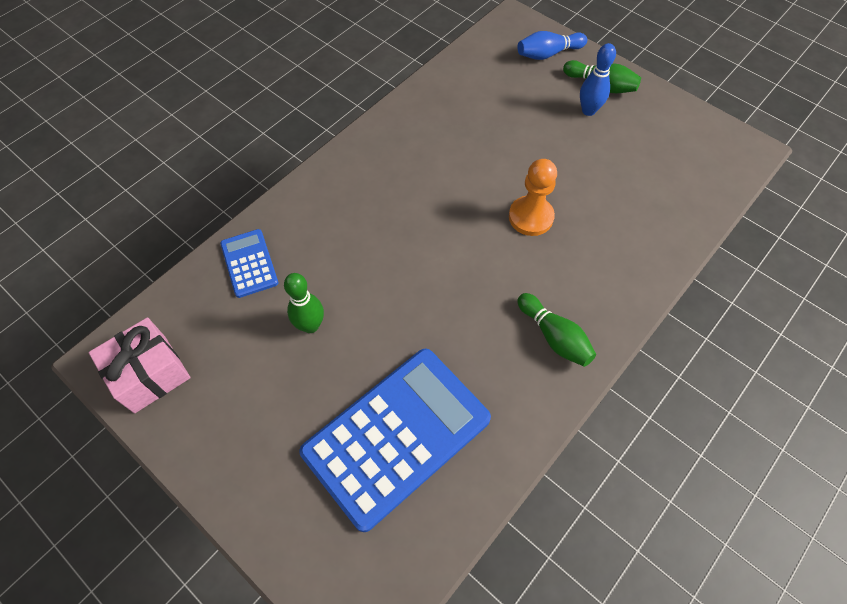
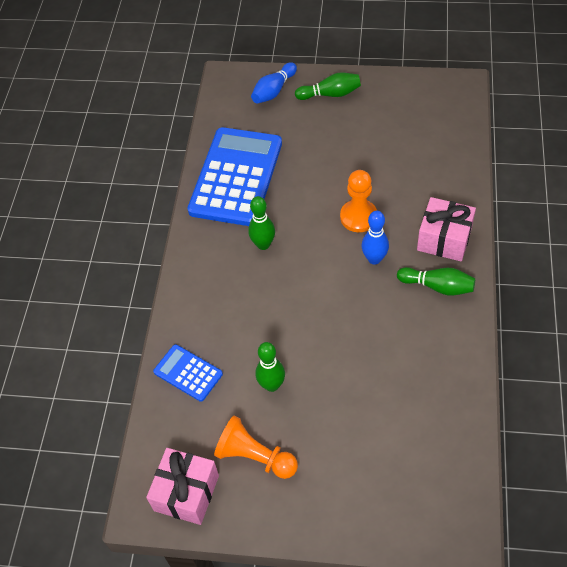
camera: 30 degrees left, 5 degrees down
blue calculator [299,349,491,532] -> blue calculator moved to [187,127,282,226]
blue bowling pin [580,43,616,116] -> blue bowling pin moved to [362,211,389,264]
none -> orange pawn [214,416,298,479]
none -> green bowling pin [248,196,275,250]
none -> pink gift [417,197,476,262]

